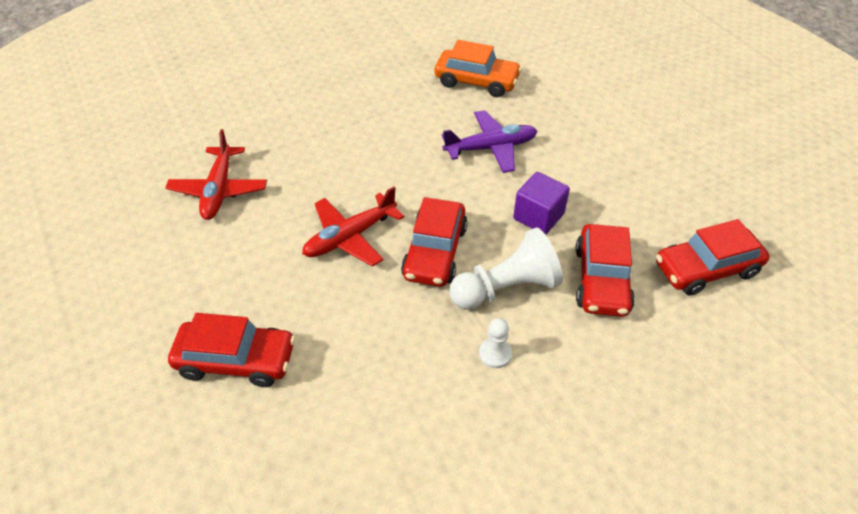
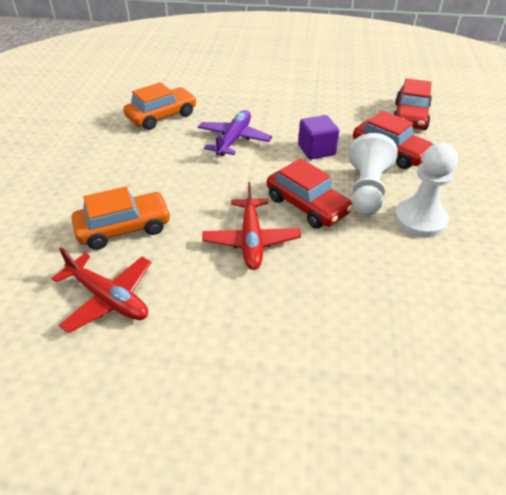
camera: 55 degrees left, 5 degrees down
red car [168,313,295,387] -> none
white pawn [479,318,512,368] -> white pawn [394,143,458,237], size x2.01
none -> orange car [71,186,171,250]

